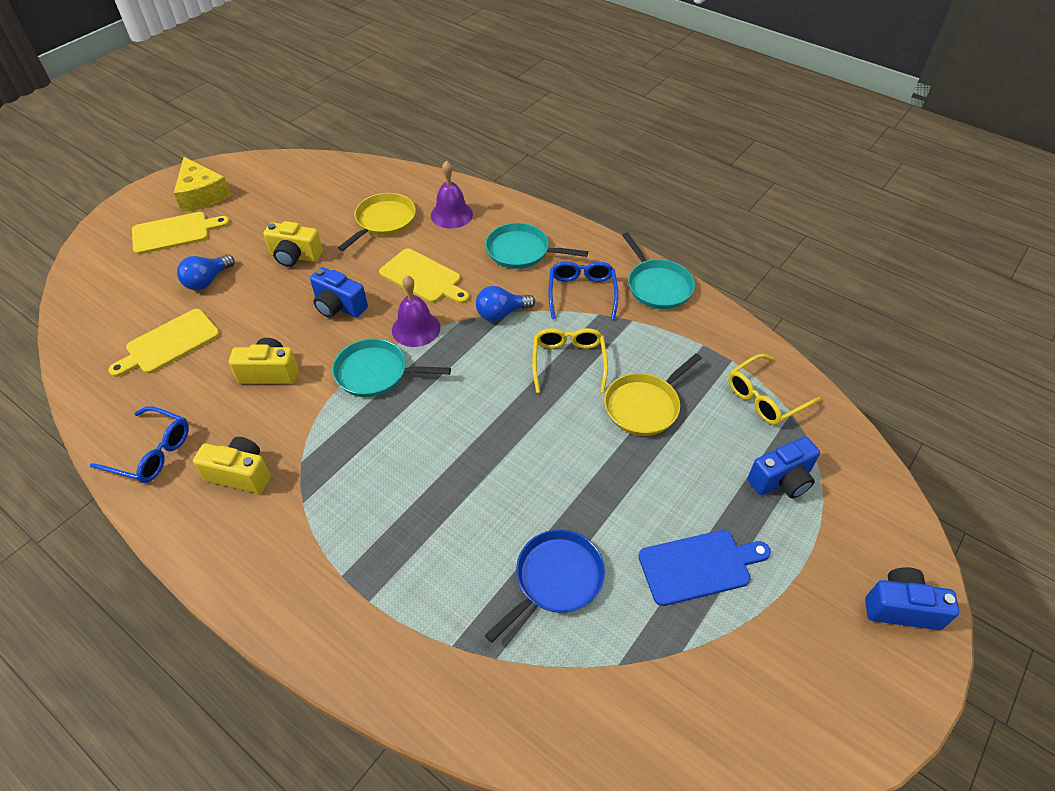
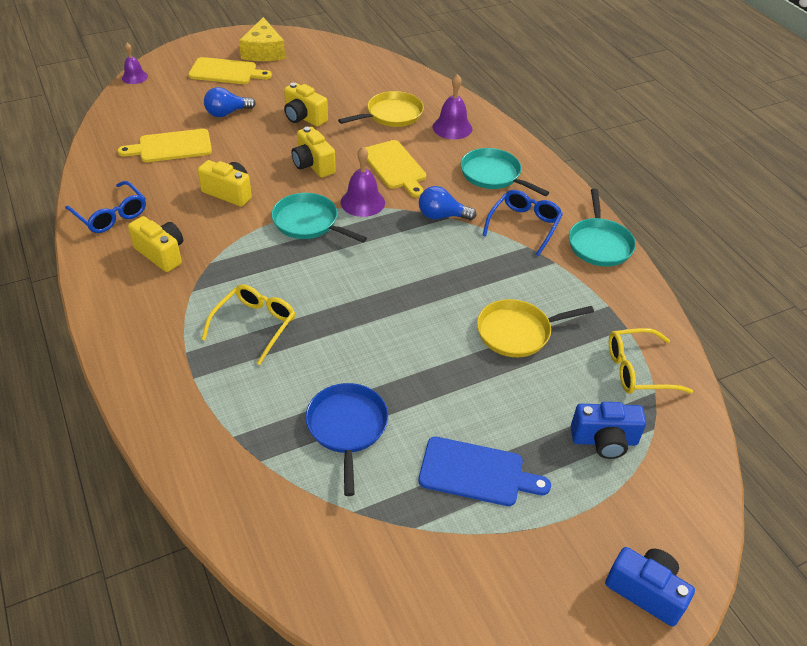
camera: 25 degrees right, 5 degrees down
blue camera [310,267,368,318] -> yellow camera [291,127,336,178]
blue pan [485,530,605,643] -> blue pan turned 75 degrees counterclockwise [305,383,388,496]
yellow glasses [532,328,608,393] -> yellow glasses moved to [201,284,295,365]
none -> purple bell [122,43,148,84]

